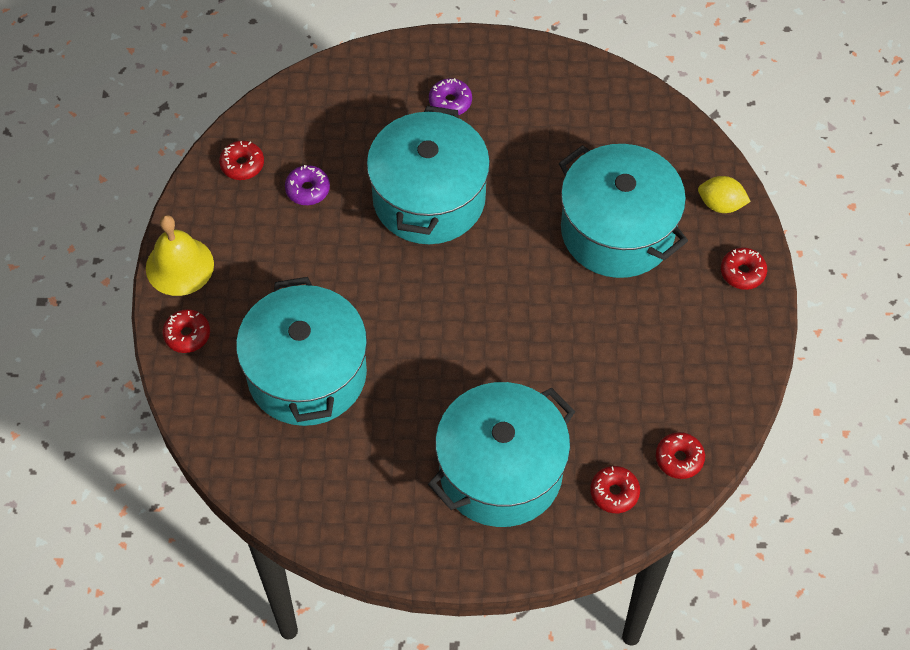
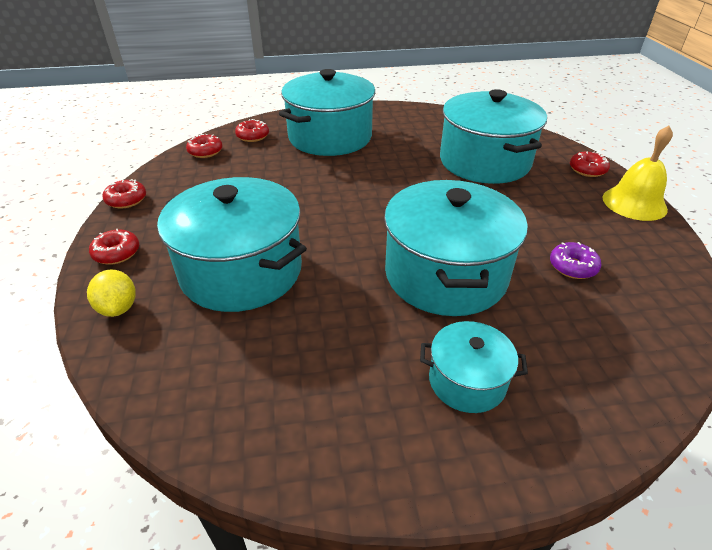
camera: 170 degrees right, 20 degrees down
red donut [219,141,264,180] -> red donut moved to [102,179,146,208]
purple donut [429,78,472,115] -> turquoise pot [420,321,528,413]
yellow lemon [698,176,751,213] -> yellow lemon turned 60 degrees clockwise [87,269,136,317]

